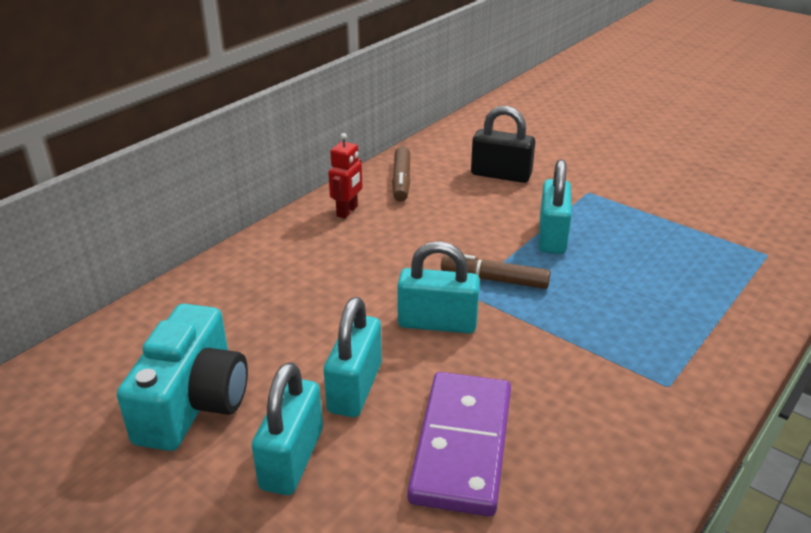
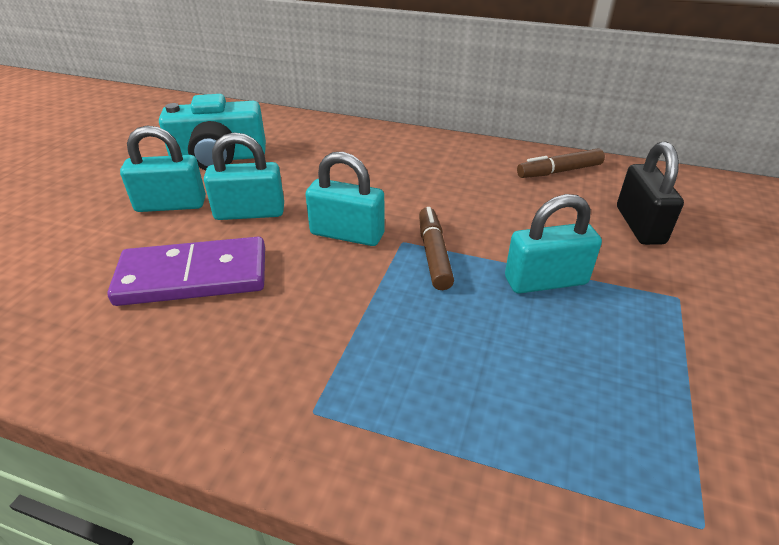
camera: 70 degrees right, 5 degrees up
red robot [328,133,363,219] -> none
turquoise padlock [397,241,480,333] -> turquoise padlock turned 60 degrees counterclockwise [306,152,385,246]

